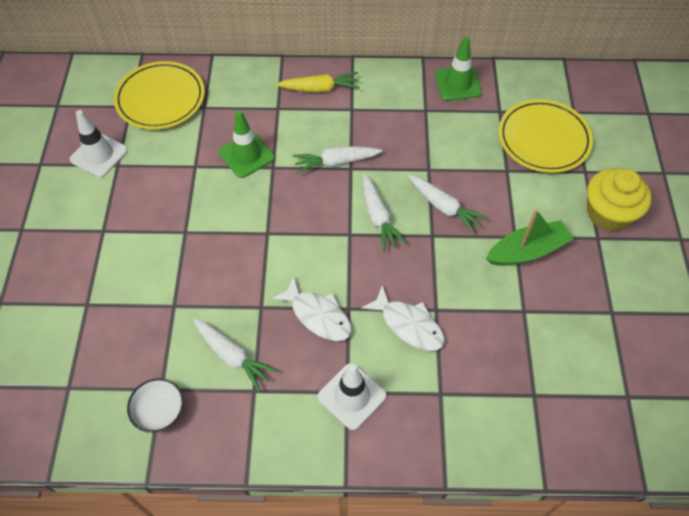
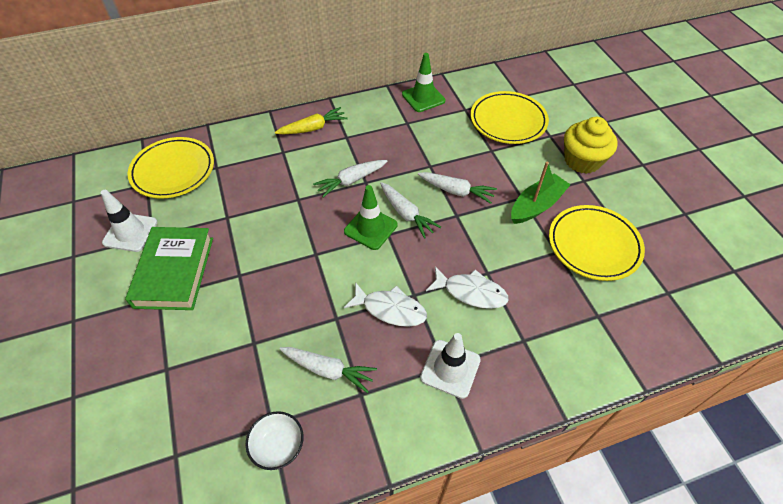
camera: 20 degrees left, 5 degrees down
green traffic cone [219,110,275,178] -> green traffic cone moved to [344,185,398,250]
none -> green book [125,227,213,310]
none -> yellow plate [549,205,645,281]

